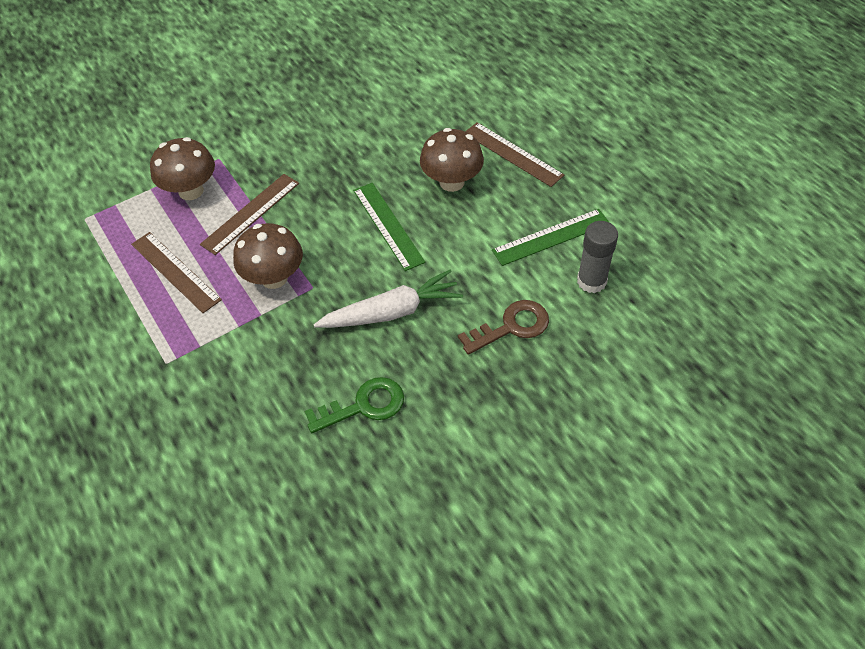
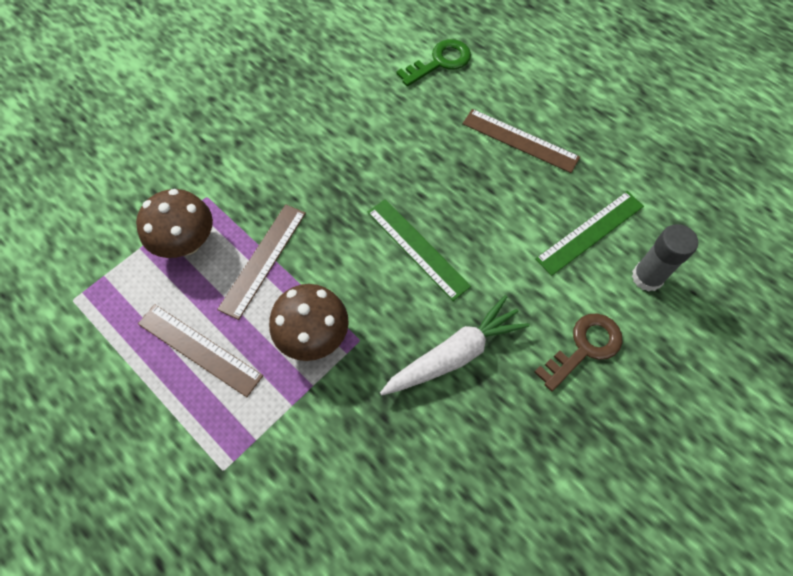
camera: 15 degrees left, 10 degrees up
green key [304,377,404,433] -> green key moved to [396,39,471,86]
brown mushroom [420,128,484,192] -> none

